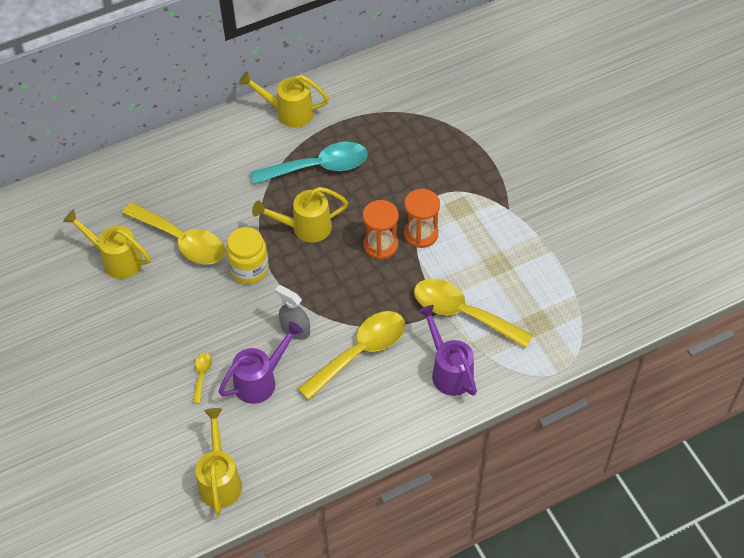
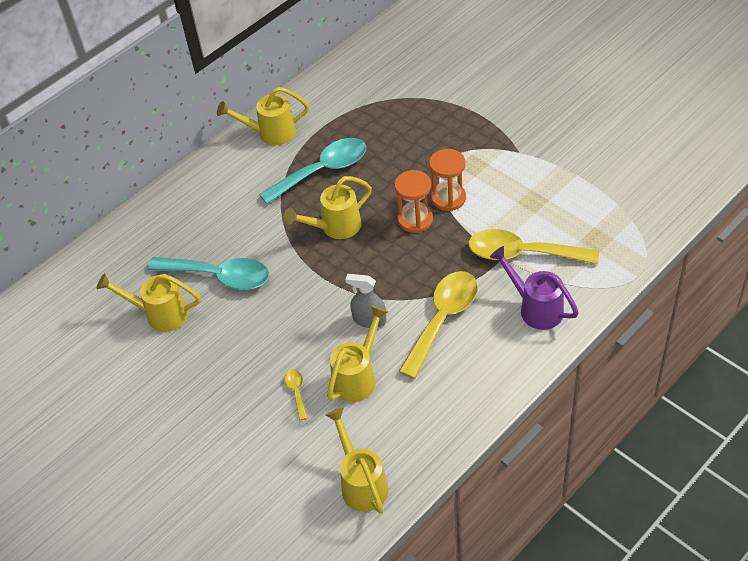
camera: 15 degrees left, 5 degrees down
yellow spoon [122,202,225,264] -> turquoise spoon [147,257,269,290]
purple watering can [218,321,303,404] -> yellow watering can [327,305,388,402]
yellow jar [226,227,269,284] -> none

